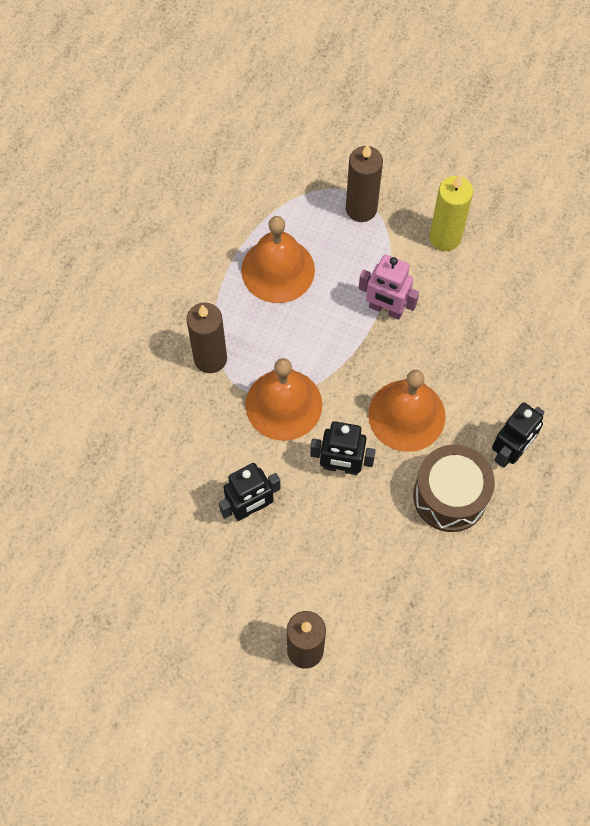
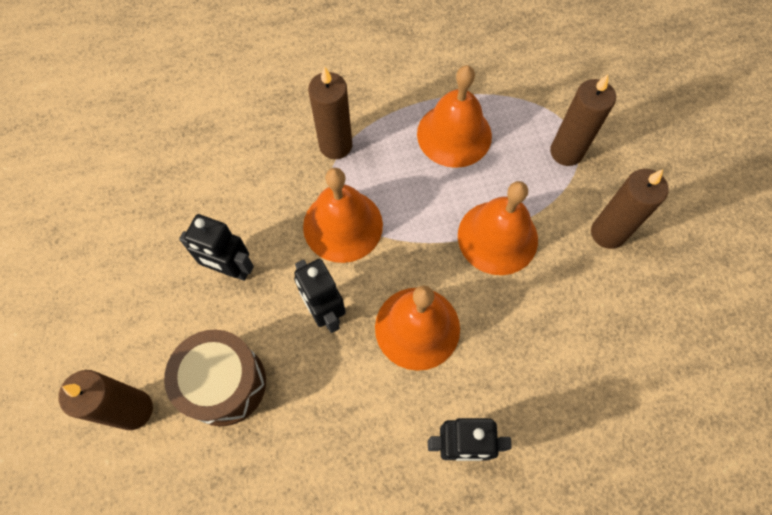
camera: 50 degrees right, 0 degrees up
pink robot [359,255,419,320] -> orange bell [458,181,538,275]
brown drum [413,445,495,532] -> brown drum moved to [164,330,266,426]
yellow candle [430,175,473,251] -> brown candle [591,169,669,249]

